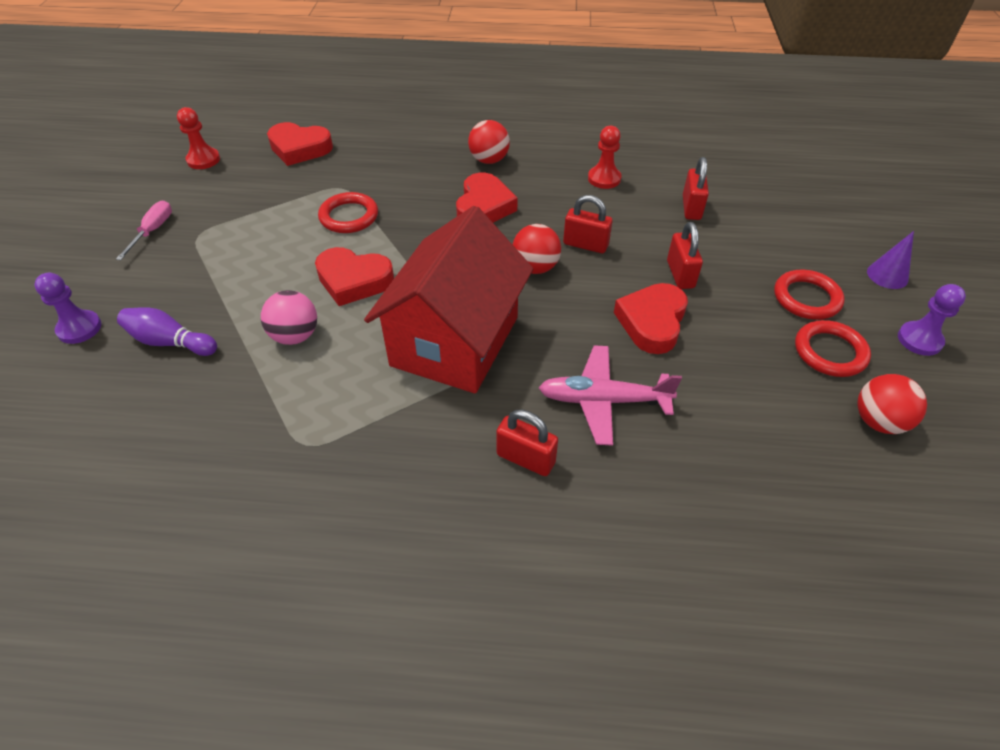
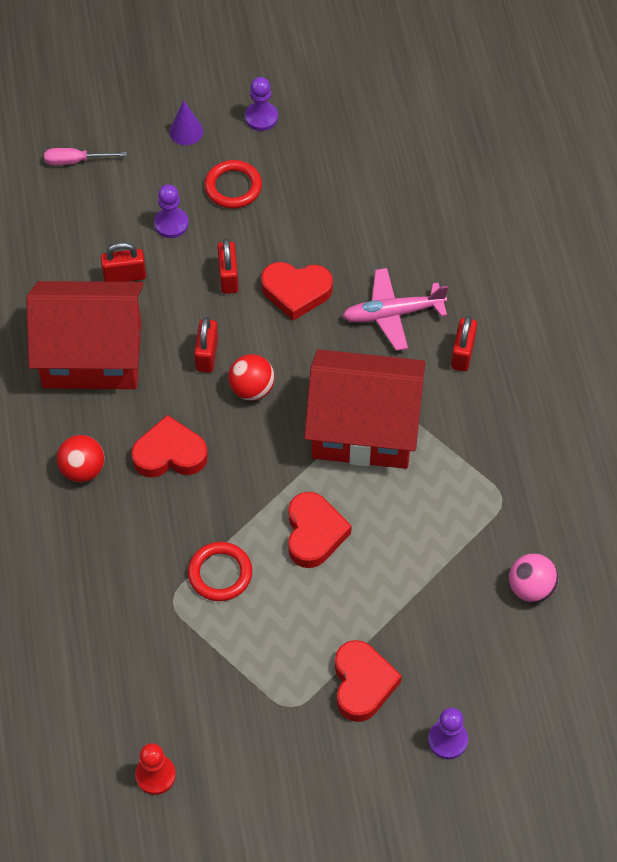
camera: 105 degrees left, 10 degrees up
pink screwdriver [116,201,172,260] -> pink screwdriver moved to [44,148,127,165]
purple bowling pin [117,307,217,356] -> none
pink ball [261,290,317,345] -> pink ball moved to [509,554,559,603]
red heart [267,122,333,166] -> red heart moved to [335,640,402,722]
pink plane [539,345,682,446] -> pink plane turned 90 degrees clockwise [343,268,448,351]
red pawn [588,126,621,189] -> red house [26,281,144,389]
red padlock [667,222,703,289] -> red padlock turned 75 degrees counterclockwise [217,239,239,294]
red ring [795,320,871,377] -> none
red ball [857,374,927,434] -> none
none -> purple pawn [154,184,189,238]

